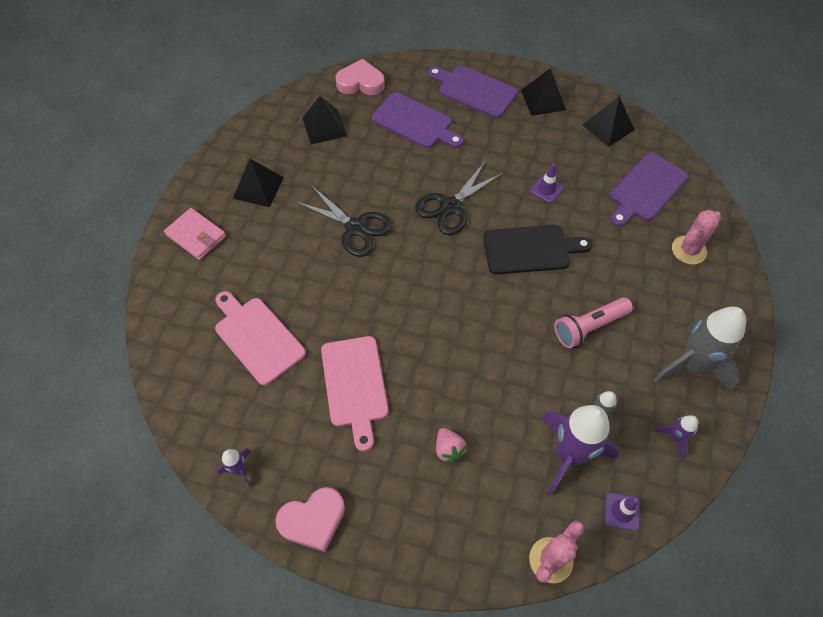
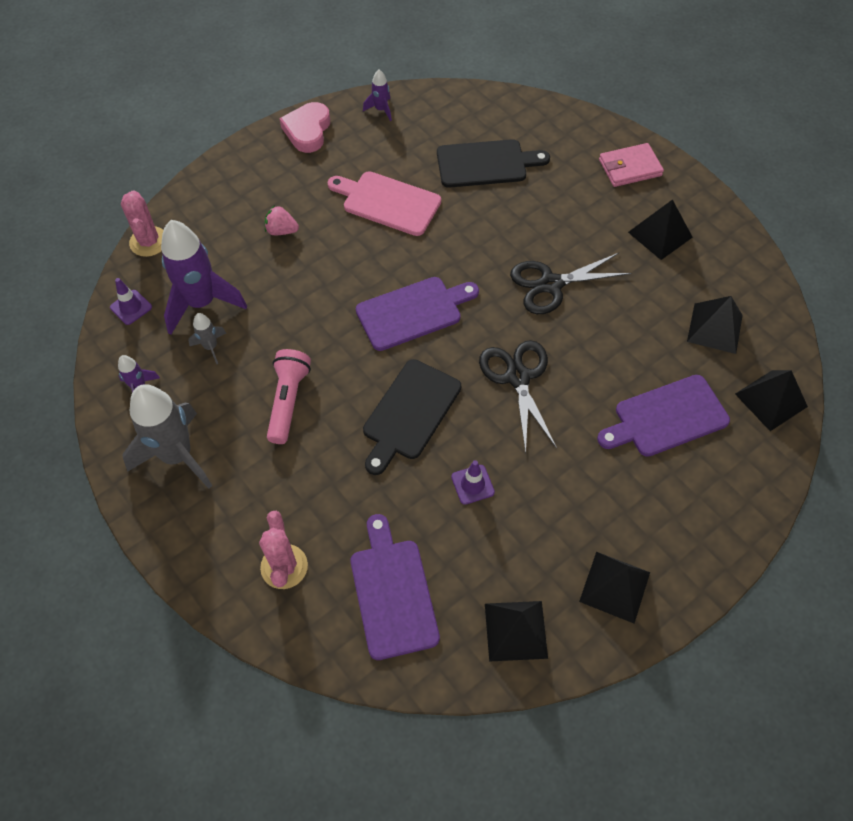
camera: 125 degrees right, 0 degrees up
pink cutting board [215,291,306,385] -> black cutting board [437,139,550,188]
pink heart [335,59,385,95] -> black pyramid [735,370,808,431]
purple cutting board [428,66,518,118] -> purple cutting board moved to [356,277,479,351]

